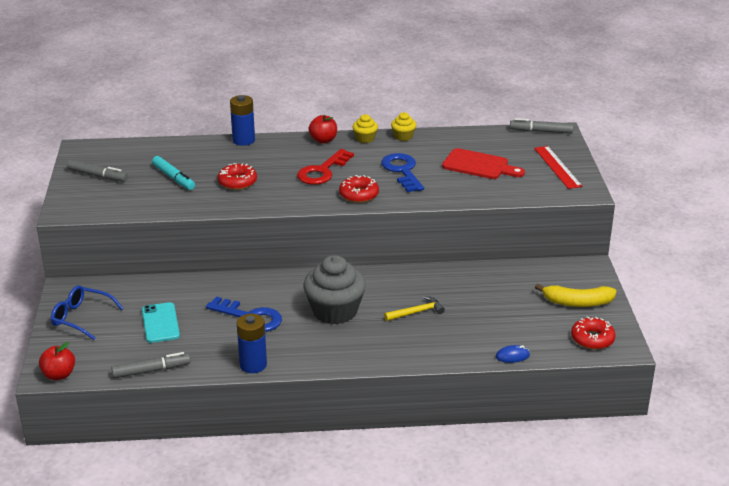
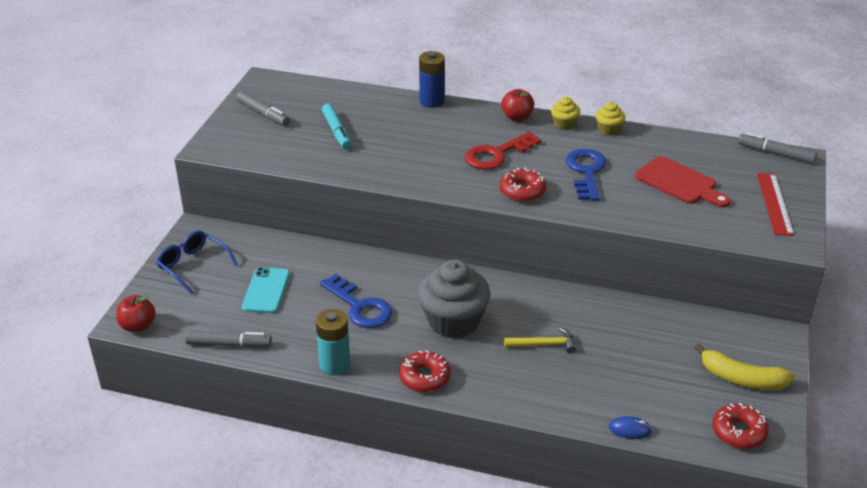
camera: 20 degrees right, 5 degrees up
red donut [218,163,257,190] -> red donut moved to [399,350,451,392]
blue battery [237,314,267,373] -> turquoise battery [316,309,350,375]

